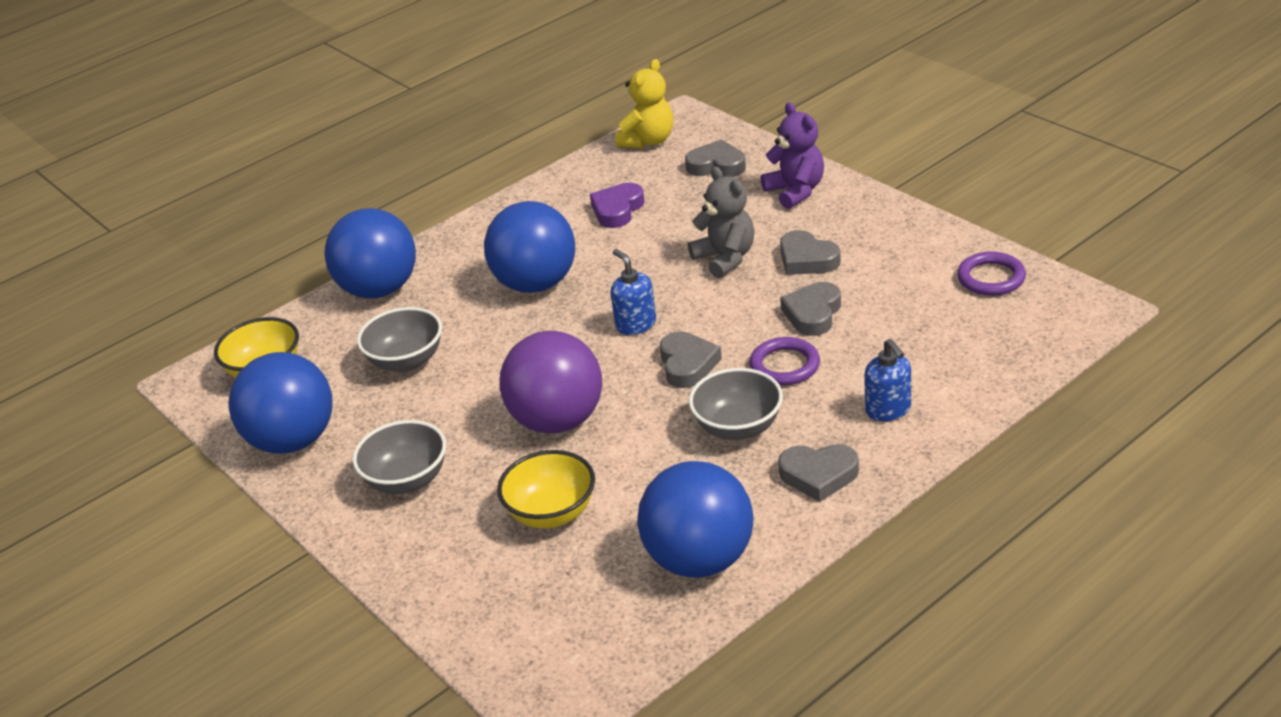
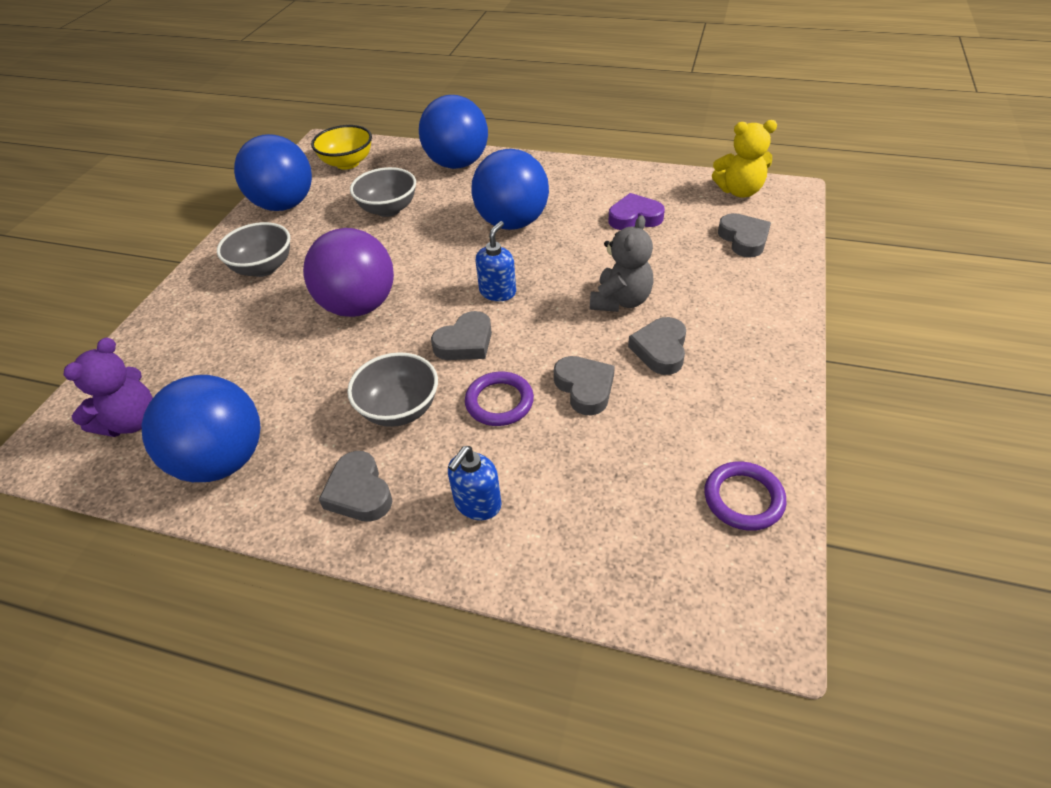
camera: 55 degrees right, 10 degrees up
yellow bowl [497,450,595,528] -> none
purple teddy bear [761,102,824,209] -> purple teddy bear moved to [63,337,153,437]
grey heart [780,282,841,336] -> grey heart turned 75 degrees clockwise [554,356,615,415]

